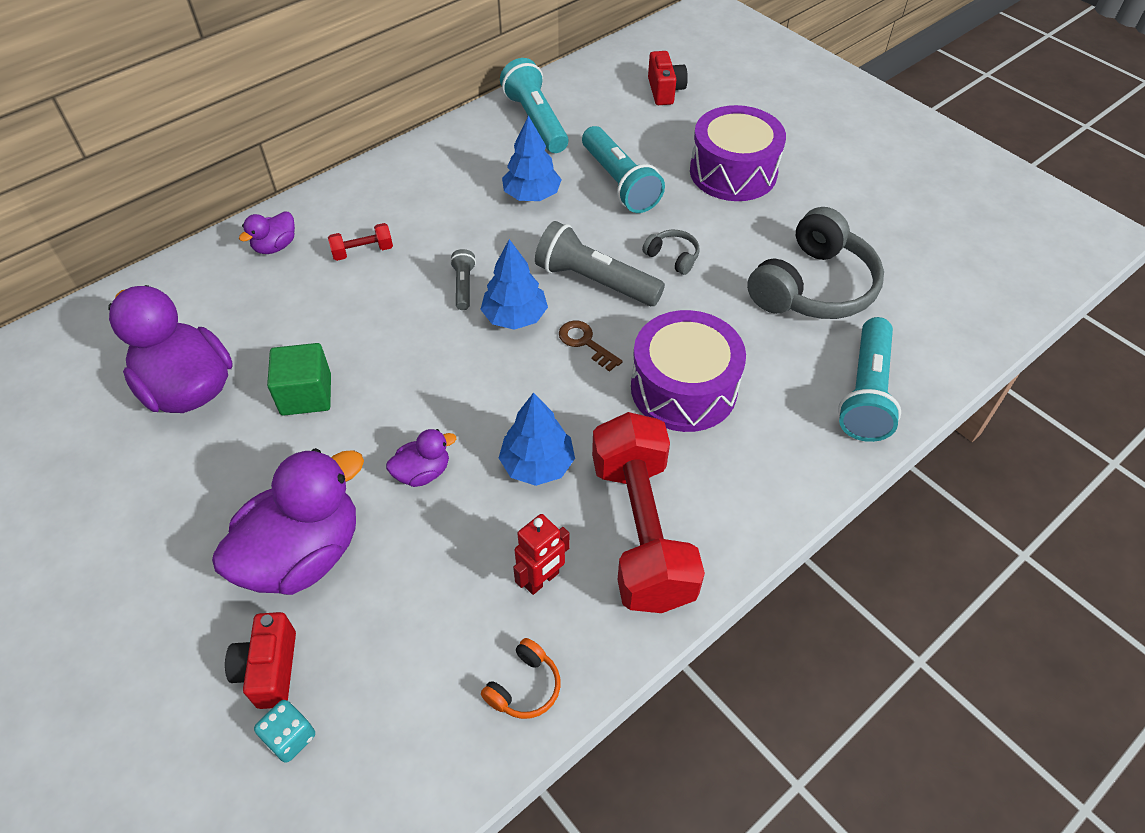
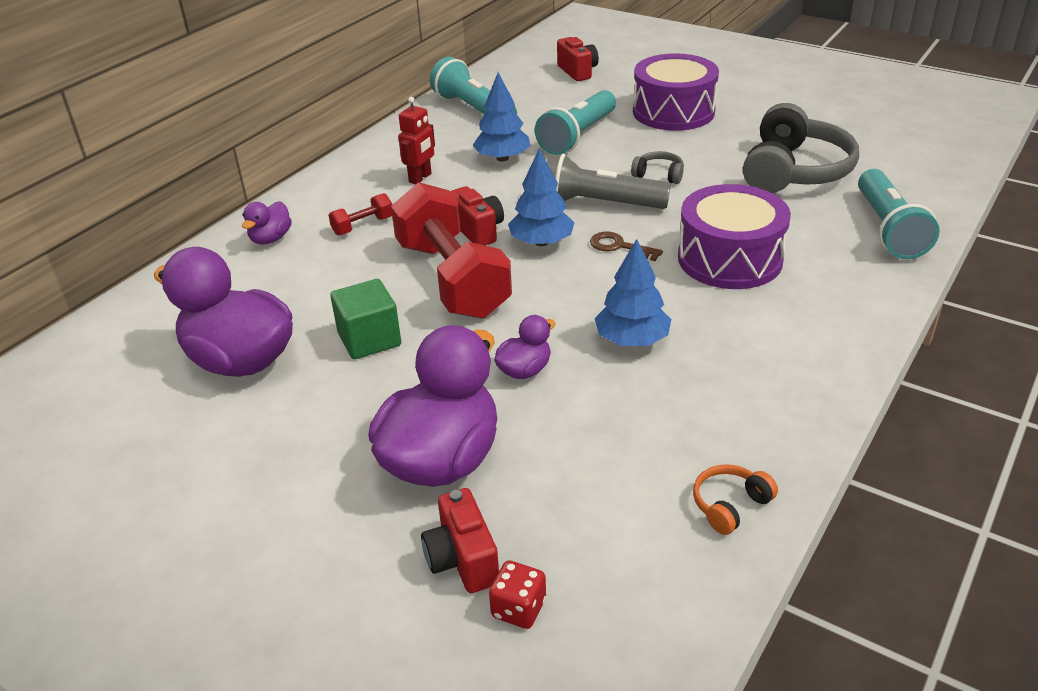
camera: 15 degrees left, 15 degrees down
turquoise dice [254,700,315,763] -> red dice [489,560,546,629]
grey flashlight [450,249,476,310] -> red camera [450,186,504,246]
orange headphones [481,638,561,719] -> orange headphones turned 150 degrees counterclockwise [693,464,778,535]
red robot [513,514,570,595] -> red robot moved to [398,97,435,184]
turquoise flashlight [582,126,665,213] -> turquoise flashlight turned 75 degrees clockwise [535,90,616,155]
red dumbbell [592,412,705,613] -> red dumbbell moved to [391,182,512,319]

